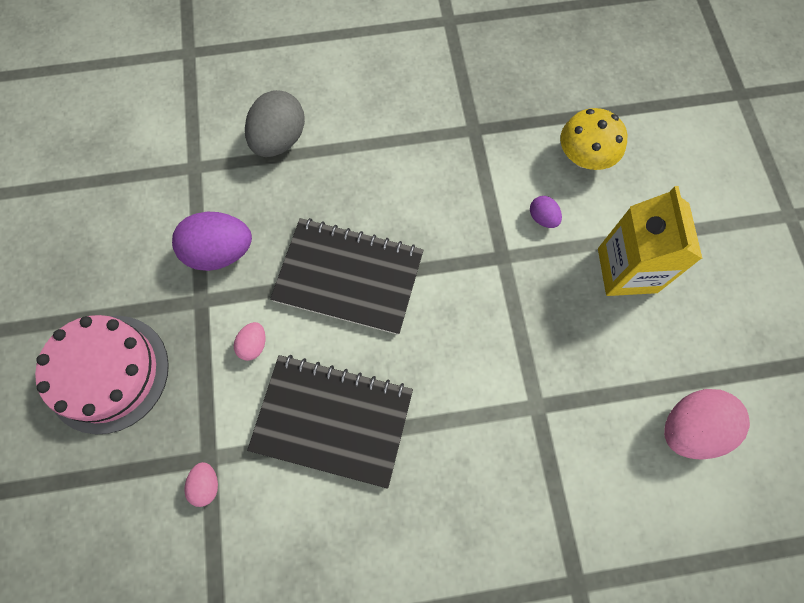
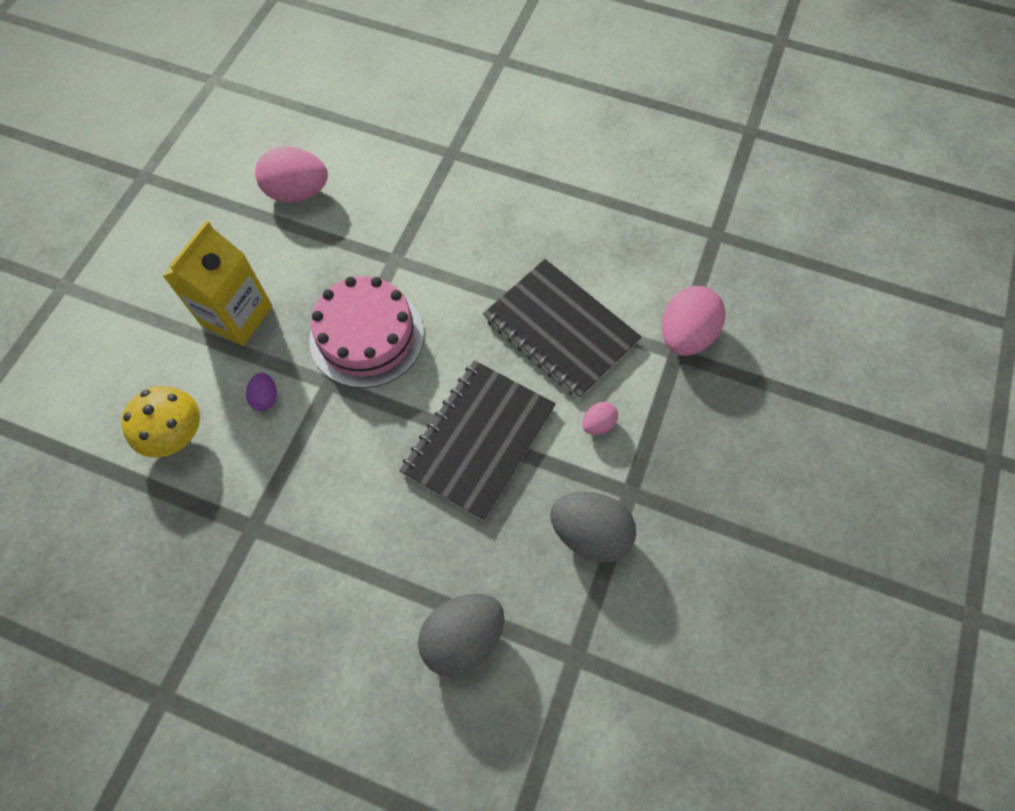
camera: 150 degrees left, 5 degrees down
pink cake [35,315,169,435] -> pink cake moved to [309,276,424,388]
purple egg [172,212,252,271] -> grey egg [550,492,636,563]
pink egg [184,462,218,507] -> pink egg [662,286,726,356], size x2.04
black notebook [270,218,423,335] -> black notebook turned 75 degrees clockwise [399,360,556,521]

